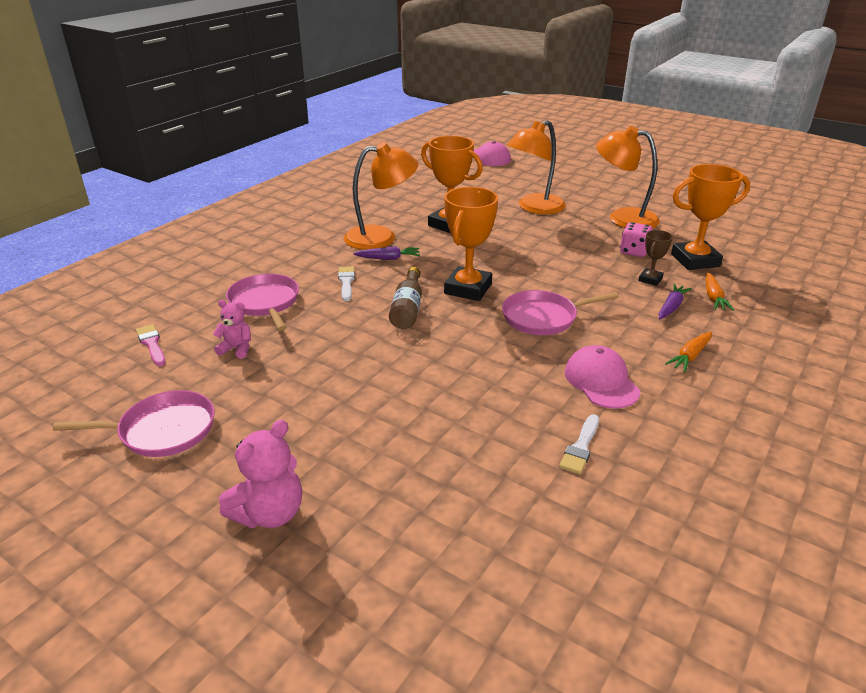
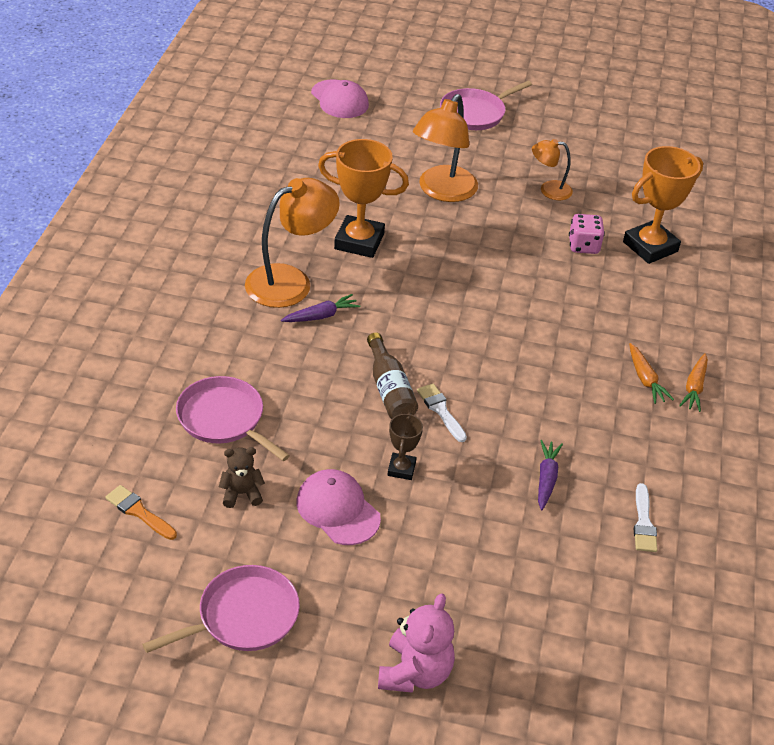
camera: 25 degrees left, 10 degrees up
pink brush [136,324,166,366] -> orange brush [105,485,177,540]
pink teddy bear [213,300,251,359] -> brown teddy bear [219,447,265,508]
white brush [338,266,355,301] -> white brush moved to [417,383,467,442]
orange trophy [444,187,498,301] -> none
pink pan [502,290,619,335] -> pink pan moved to [440,81,532,130]
pink cap [564,345,640,409] -> pink cap moved to [297,469,381,545]
orange lamp [596,126,660,228] -> orange lamp [532,139,573,200], size x0.55
brown trophy [638,230,673,286] -> brown trophy moved to [388,412,423,480]
purple carrot [659,283,692,319] -> purple carrot moved to [538,440,563,510]
orange carrot [706,273,734,311] -> orange carrot moved to [629,343,674,404]

